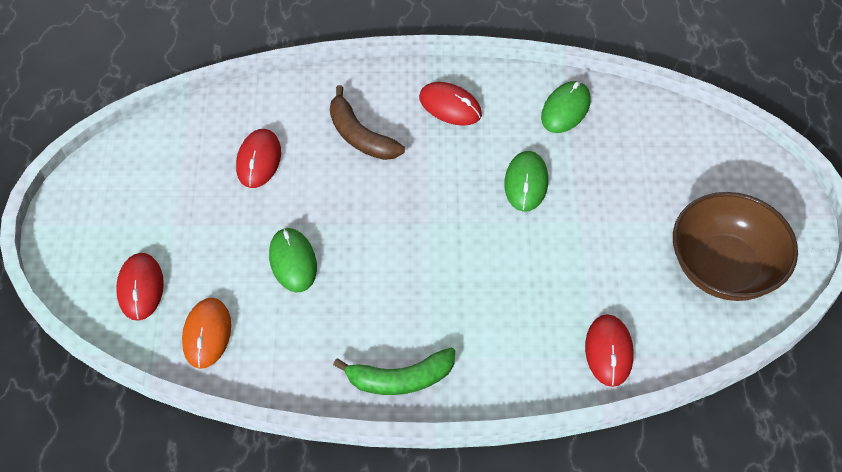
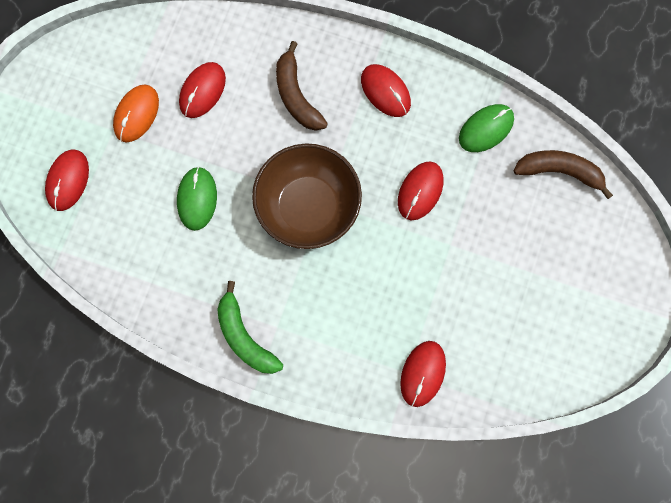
camera: 20 degrees right, 20 degrees up
orange mouse [182,298,231,369] -> orange mouse moved to [113,84,159,143]
green banana [333,348,455,395] -> green banana turned 45 degrees clockwise [217,281,283,374]
green mouse [504,151,548,212] -> red mouse [398,161,444,220]
brown bowl [673,192,798,301] -> brown bowl moved to [252,144,362,249]
none -> brown banana [513,150,613,199]

